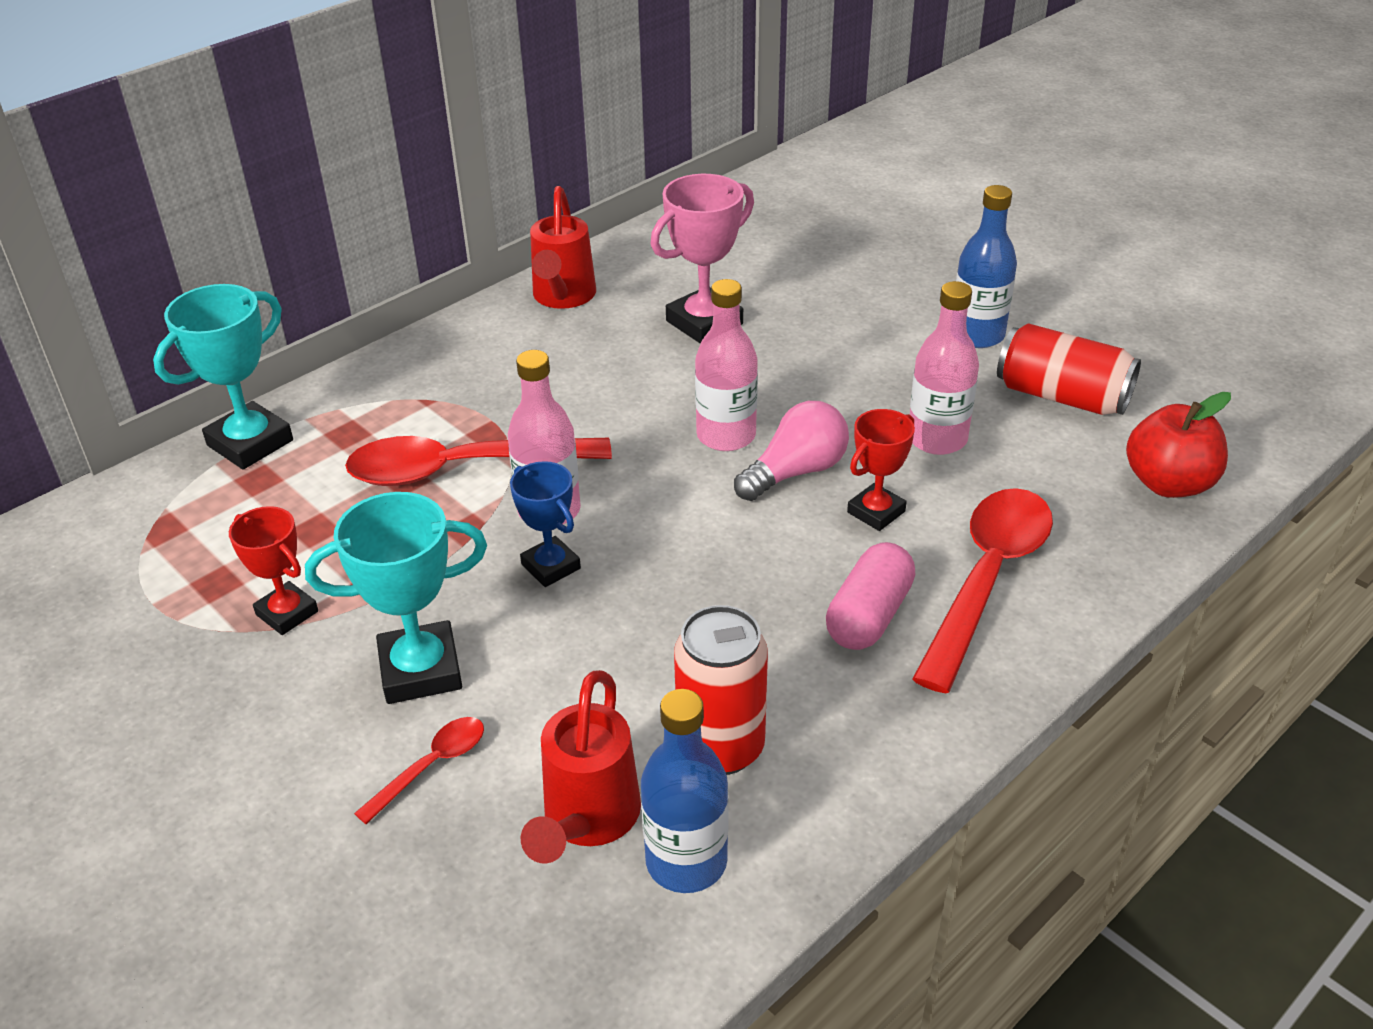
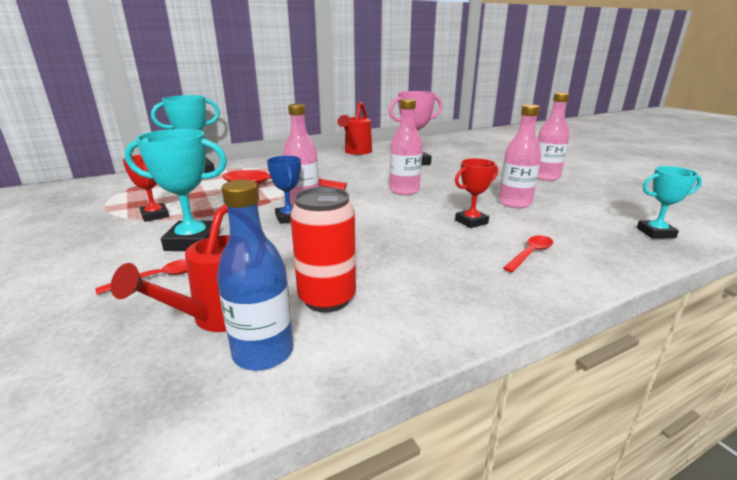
camera: 15 degrees right, 15 degrees down
pink light bulb [734,401,849,501] -> none
pink capsule [826,542,915,650] -> none
red spoon [912,488,1053,693] -> red spoon [503,235,553,272], size x0.47
blue bottle [956,185,1017,348] -> pink bottle [537,92,570,181]
red can [997,323,1141,415] -> none
red apple [1126,392,1231,498] -> turquoise trophy [637,166,702,239]

